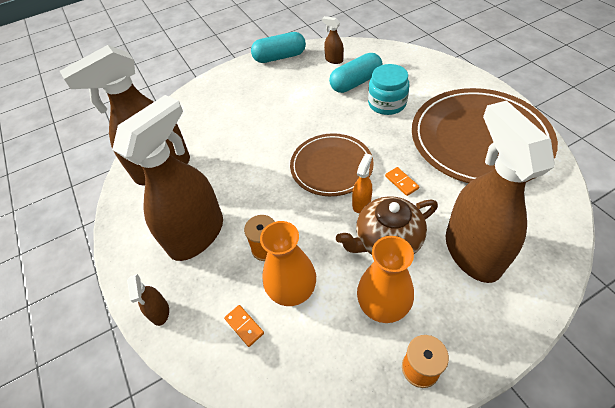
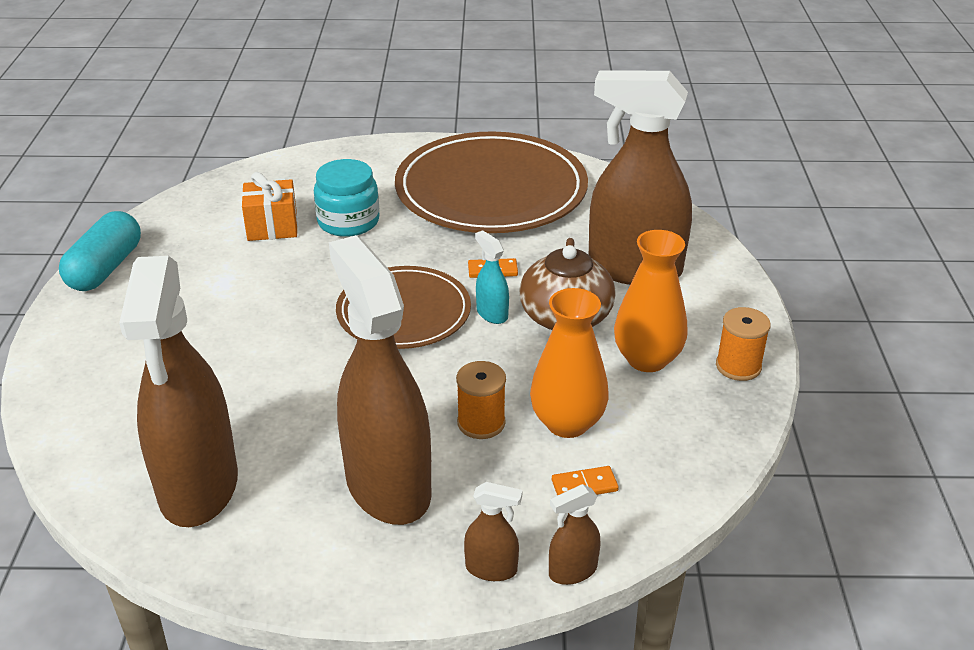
camera: 65 degrees left, 15 degrees down
brown spray bottle [322,16,344,64] -> brown spray bottle moved to [549,484,601,585]
turquoise capsule [329,53,383,93] -> orange gift [242,172,298,241]
orange spray bottle [352,153,372,213] -> turquoise spray bottle [475,230,509,324]

